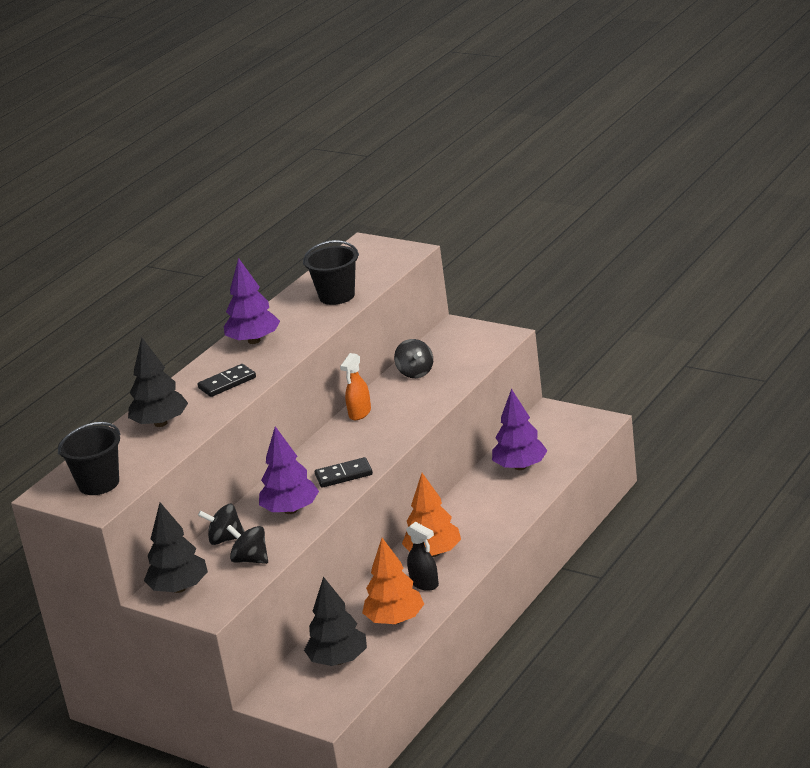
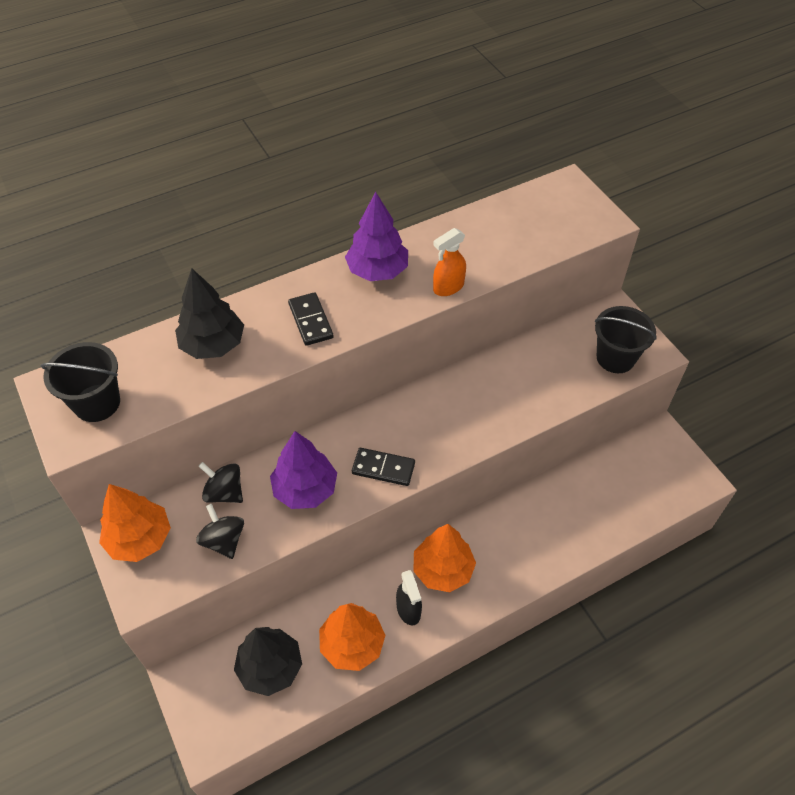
camera: 25 degrees right, 25 degrees up
black tree [144,503,208,593] -> orange tree [99,484,171,562]
black domino [198,364,256,397] -> black domino turned 75 degrees clockwise [288,292,334,346]
black bucket [303,240,359,305] -> black bucket moved to [595,306,657,373]
orange spray bottle [340,353,371,420] -> orange spray bottle moved to [433,228,466,296]
black spinning top [394,339,433,378] -> none
purple tree [492,389,548,470] -> none

